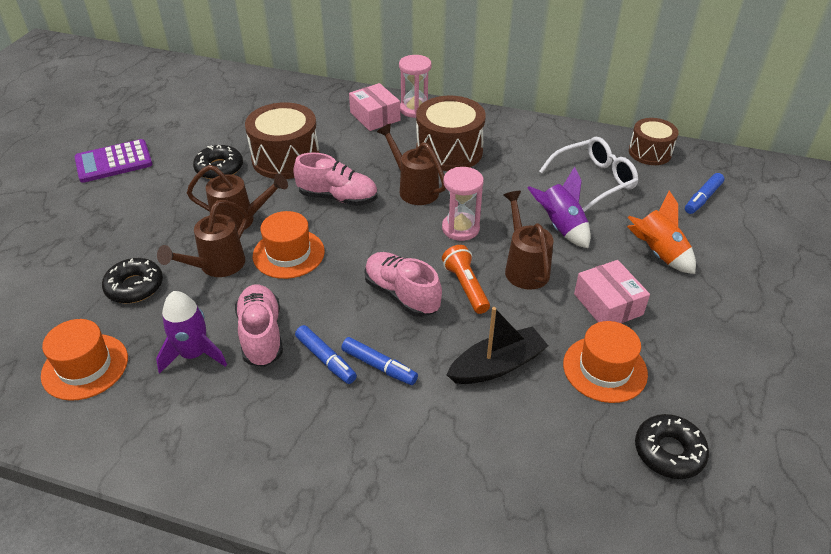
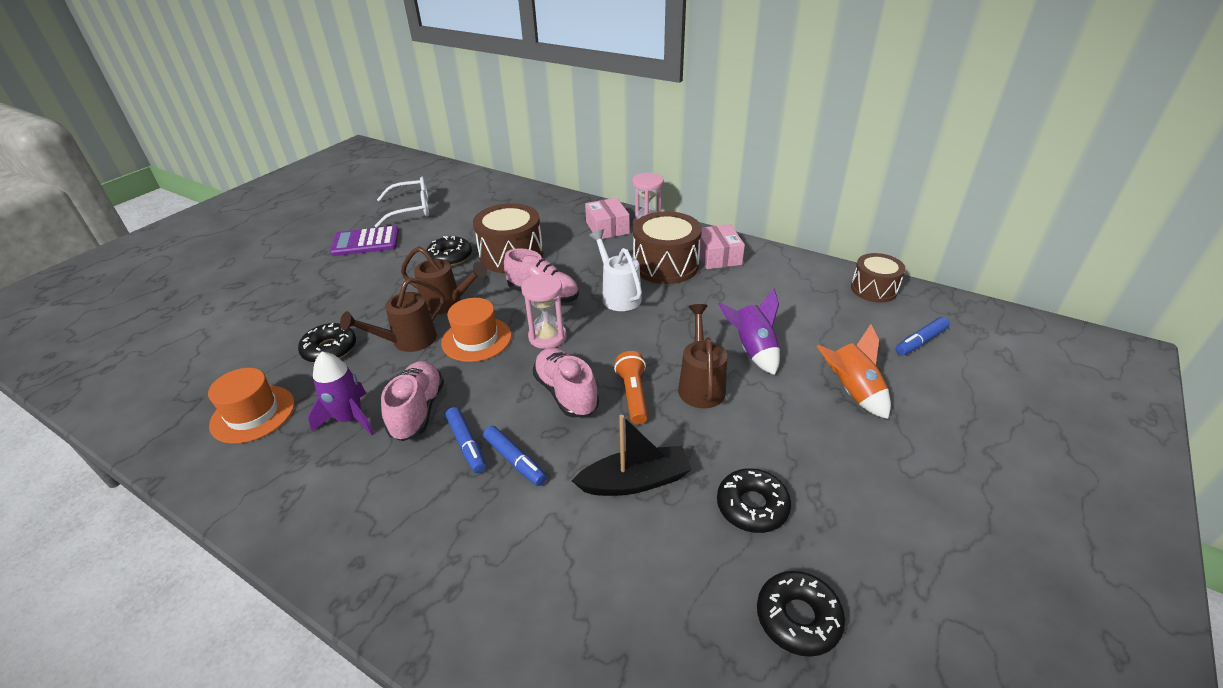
camera: 15 degrees right, 5 degrees down
brown watering can [377,123,446,205] -> white watering can [589,229,642,311]
pink hourglass [442,167,484,241] -> pink hourglass moved to [521,274,567,349]
white glasses [539,137,638,212] -> white glasses moved to [375,177,429,228]
orange hat [563,321,648,403] -> black donut [717,468,791,533]
pink box [574,260,650,323] -> pink box moved to [700,224,745,269]

